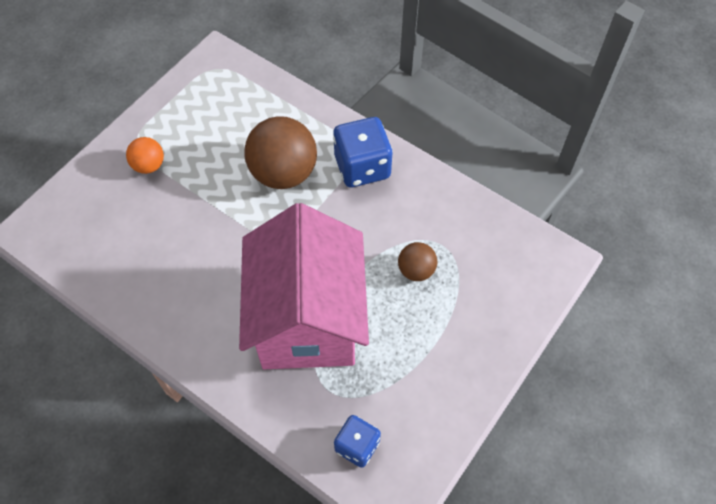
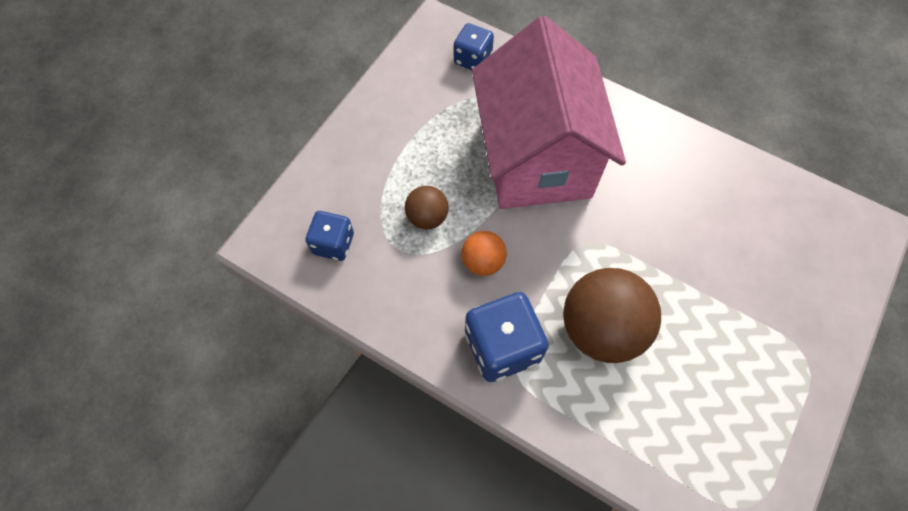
camera: 175 degrees right, 5 degrees up
orange ball [126,137,164,174] -> orange ball moved to [462,231,507,276]
none -> blue dice [305,211,354,261]

